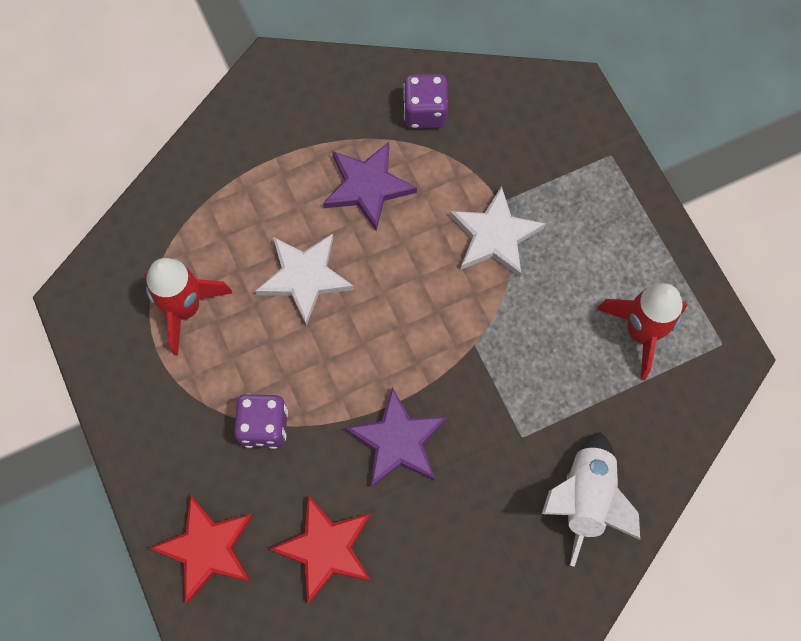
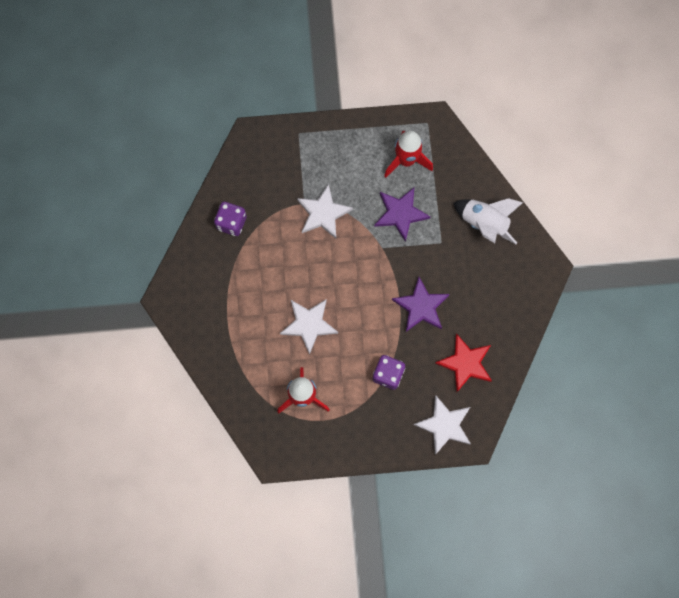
camera: 70 degrees left, 5 degrees up
red star [150,494,253,604] -> white star [414,395,471,455]
purple star [323,142,417,231] -> purple star moved to [374,188,431,242]

